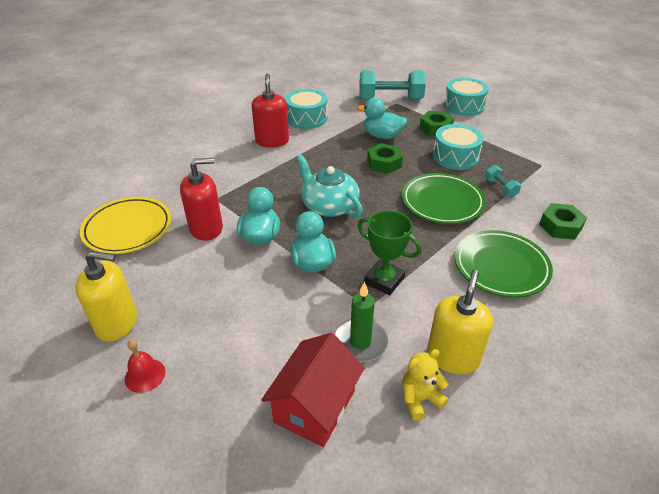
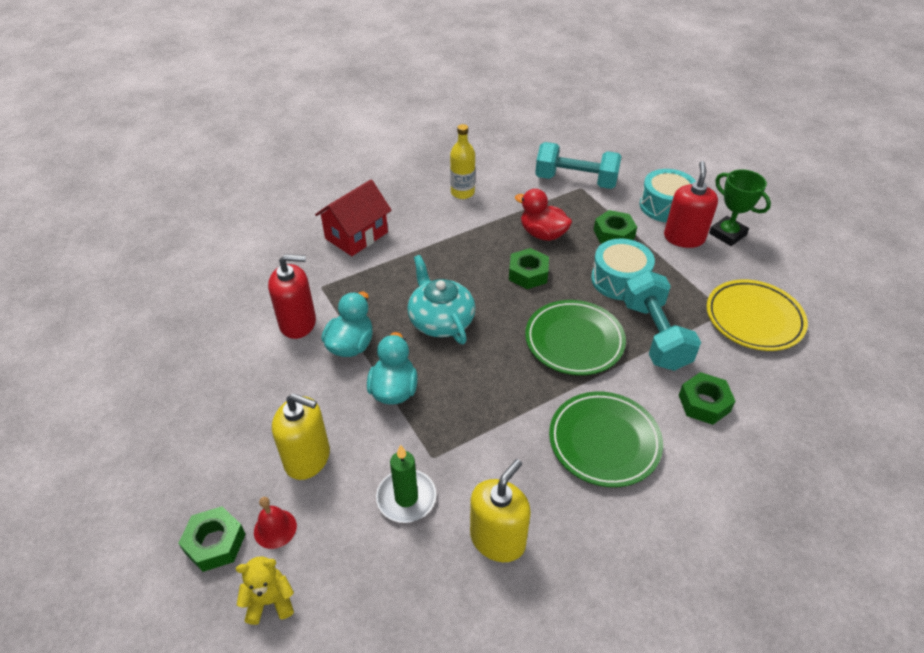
camera: 15 degrees right, 5 degrees up
yellow soap dispenser [75,251,137,342] -> yellow soap dispenser moved to [272,393,330,480]
yellow plate [80,197,171,254] -> yellow plate moved to [707,280,808,351]
red bell [125,339,165,393] -> red bell moved to [254,497,297,549]
red soap dispenser [252,73,289,148] -> red soap dispenser moved to [664,161,718,248]
red house [261,333,365,447] -> red house moved to [315,180,392,256]
turquoise drum [285,89,327,129] -> yellow bottle [450,124,475,199]
turquoise duck [357,98,407,139] -> red duck [515,189,572,241]
green trophy [357,211,422,295] -> green trophy moved to [709,169,771,246]
yellow teddy bear [402,349,449,421] -> yellow teddy bear moved to [236,556,294,625]
turquoise dumbbell [485,165,521,198] -> turquoise dumbbell [623,270,701,371], size x2.15
none -> green nut [178,506,245,572]

